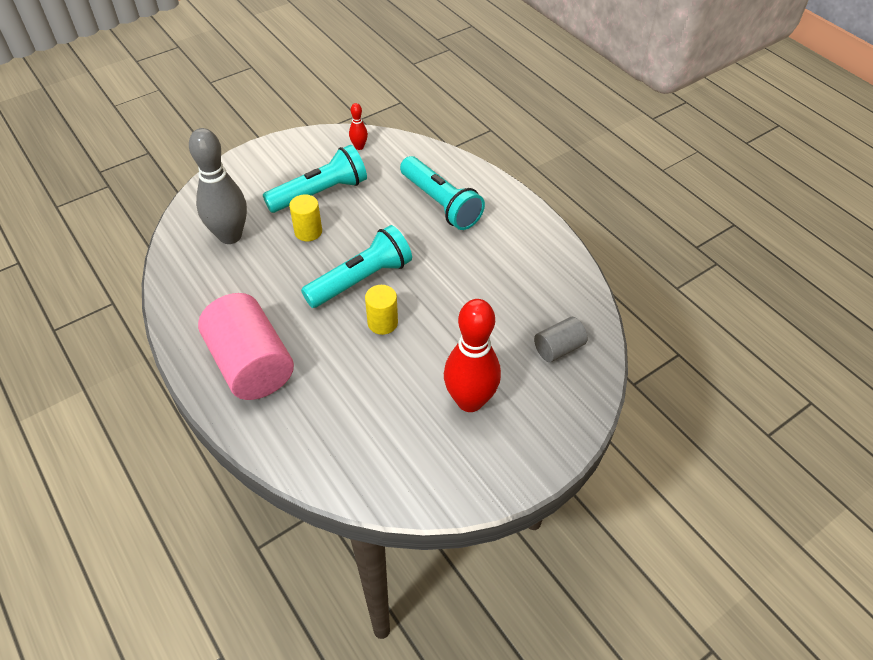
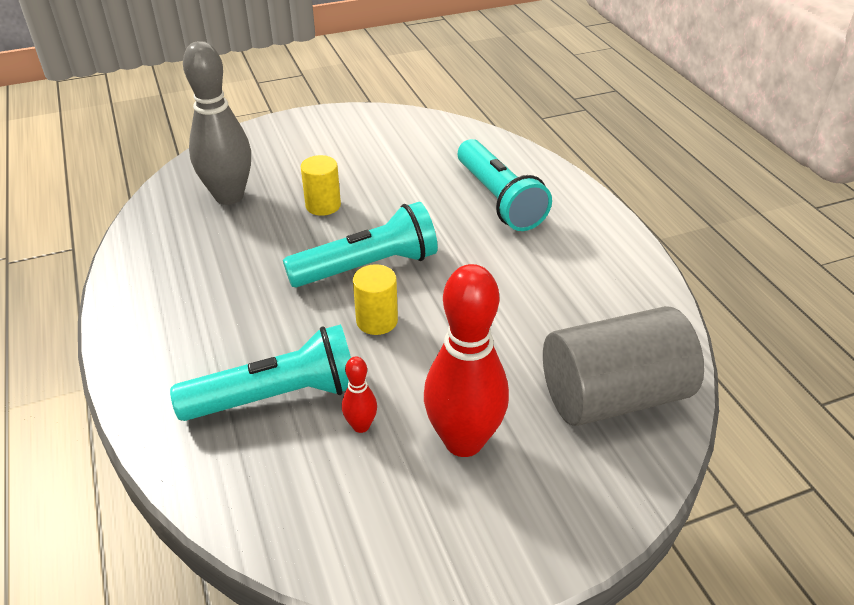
camera: 15 degrees right, 10 degrees down
pink cylinder [198,293,294,400] -> none
turquoise flashlight [263,145,367,213] -> turquoise flashlight moved to [170,324,351,421]
red bowling pin [349,103,368,150] -> red bowling pin moved to [342,356,377,433]
grey cylinder [534,317,588,362] -> grey cylinder [543,306,704,426], size x1.99

